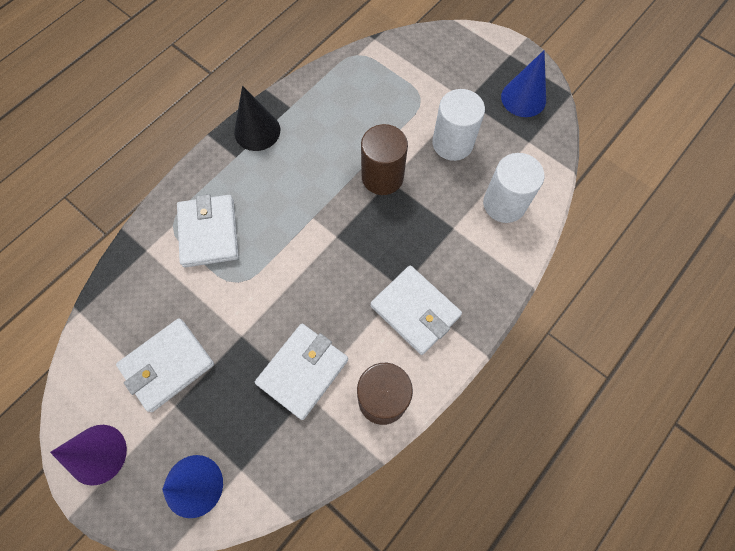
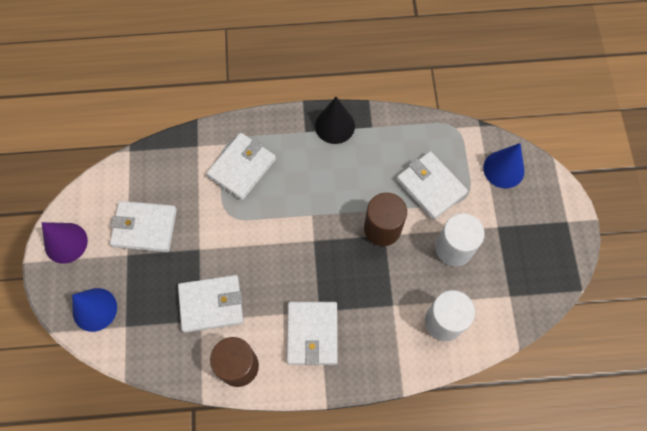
camera: 45 degrees right, 0 degrees up
blue cone [501,50,546,117] -> blue cone moved to [483,143,525,188]
none -> white wallet [396,151,468,220]

